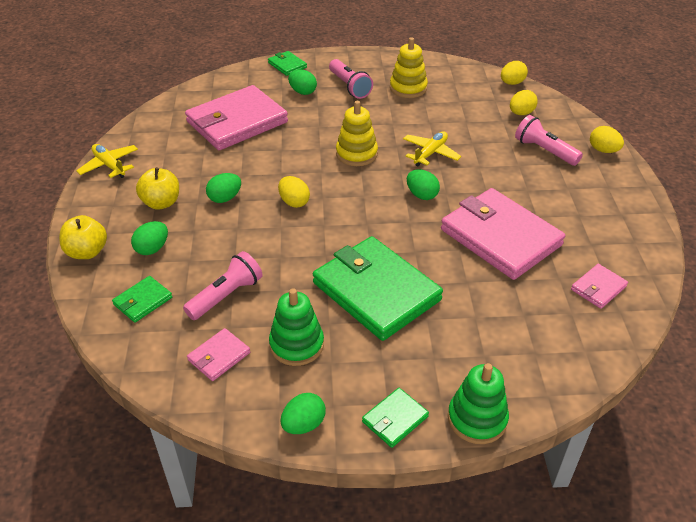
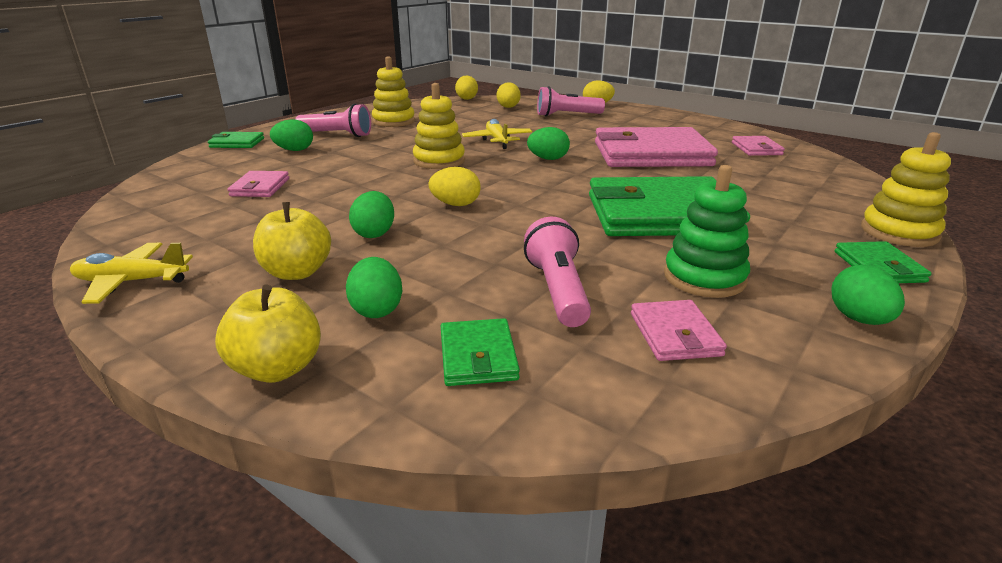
camera: 50 degrees left, 15 degrees down
pink wallet [185,85,288,150] -> pink wallet [228,171,289,197], size x0.44
green stacking toy [448,363,509,444] -> yellow stacking toy [861,132,951,247]

